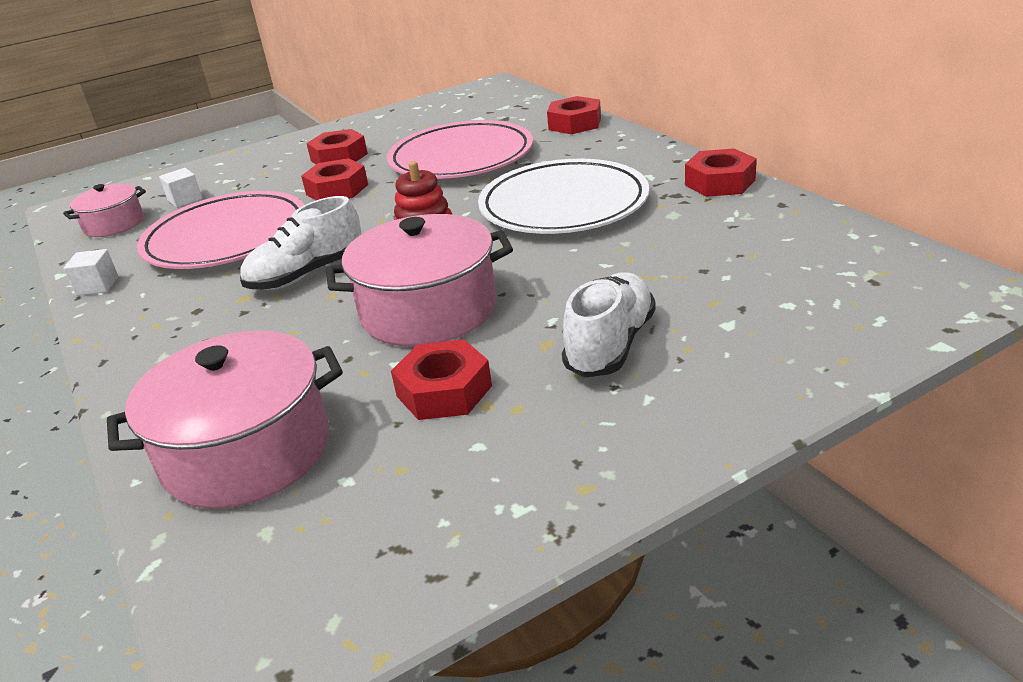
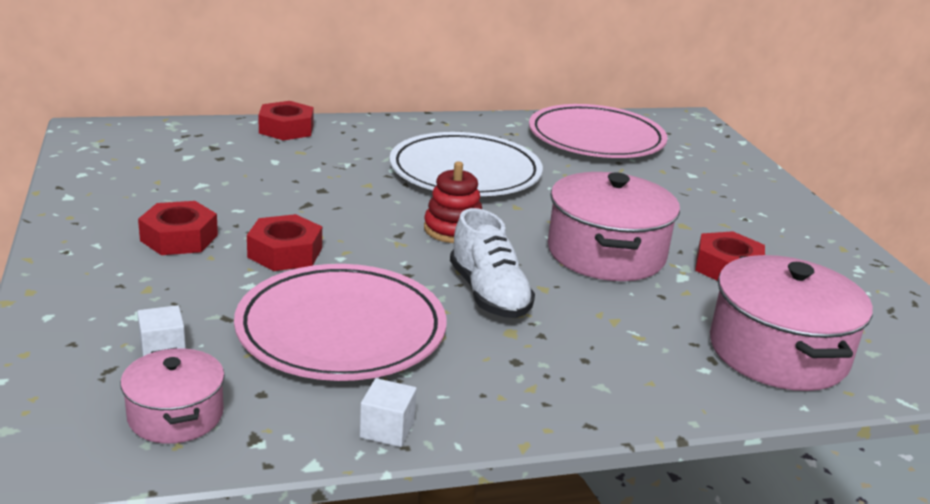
camera: 80 degrees left, 5 degrees down
pink plate [387,120,533,179] -> pink plate moved to [529,104,668,158]
white shoe [562,272,656,378] -> none
red nut [685,148,757,197] -> none

